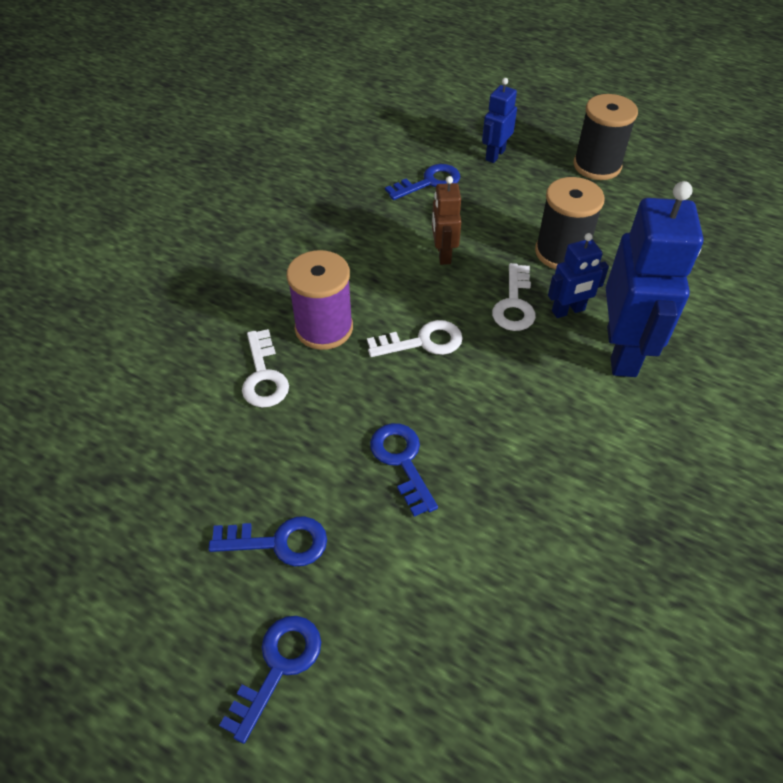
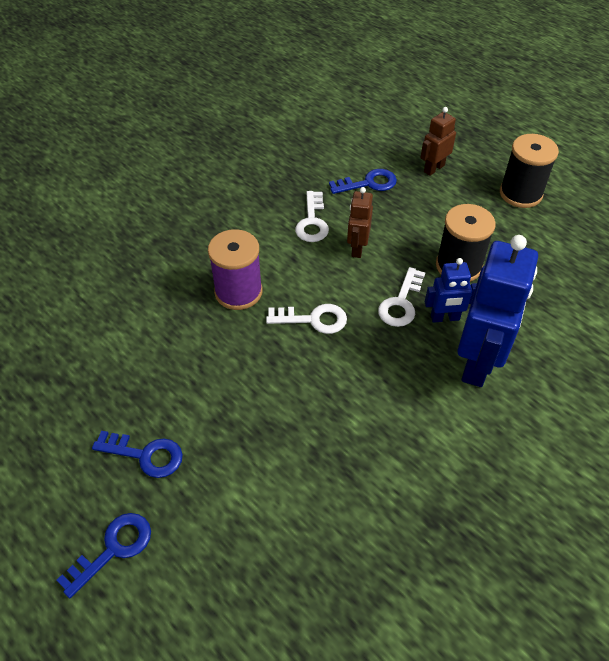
camera: 15 degrees right, 0 degrees up
white key [242,329,289,408] -> white key moved to [295,191,329,242]
blue key [370,423,438,517] -> none
blue robot [482,78,517,163] -> brown robot [420,107,456,176]

